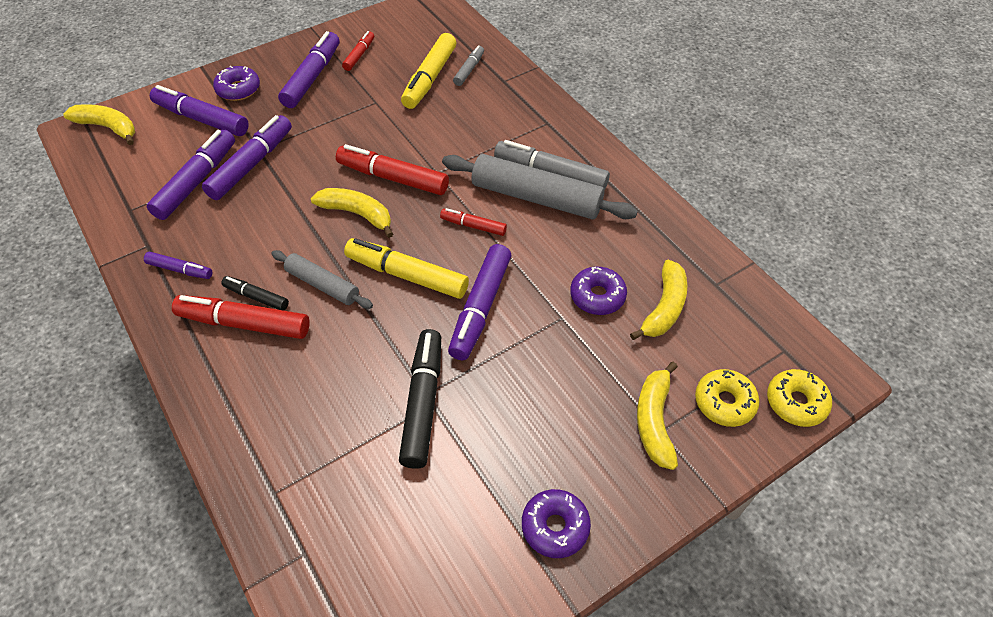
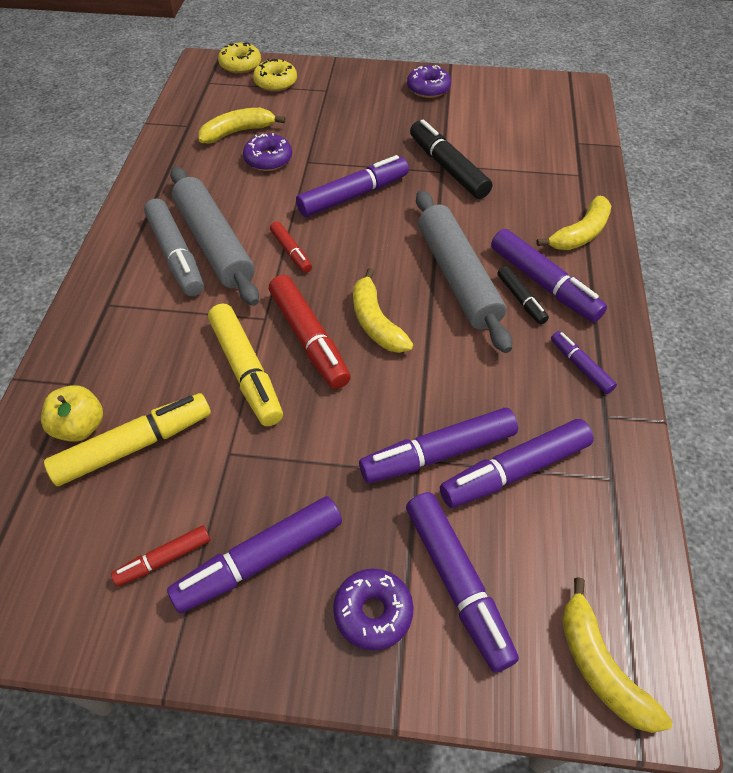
camera: 140 degrees left, 0 degrees up
red marker [172,295,309,339] -> purple marker [491,229,607,322]
grey rolling pin [271,250,373,309] -> grey rolling pin [416,190,512,353], size x1.74
yellow marker [344,238,469,299] -> yellow marker moved to [208,303,283,426]
black marker [399,329,441,469] -> black marker turned 105 degrees clockwise [410,119,492,199]
grey marker [453,45,484,86] -> yellow apple [41,385,103,442]
yellow banana [637,362,678,470] -> yellow banana moved to [536,196,611,250]

